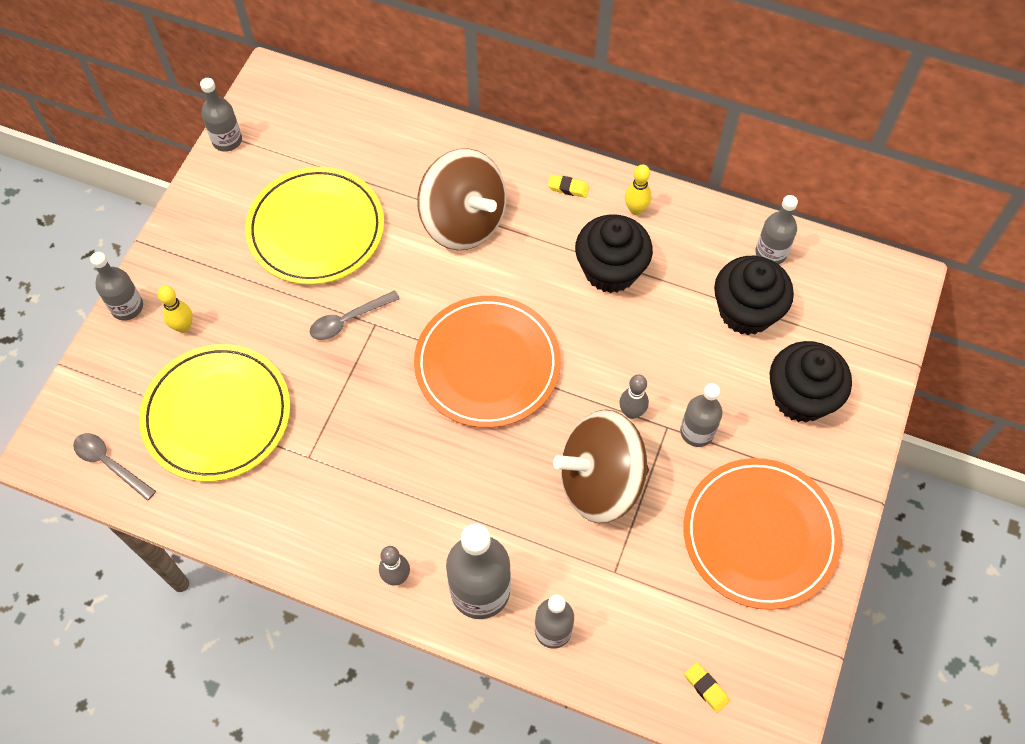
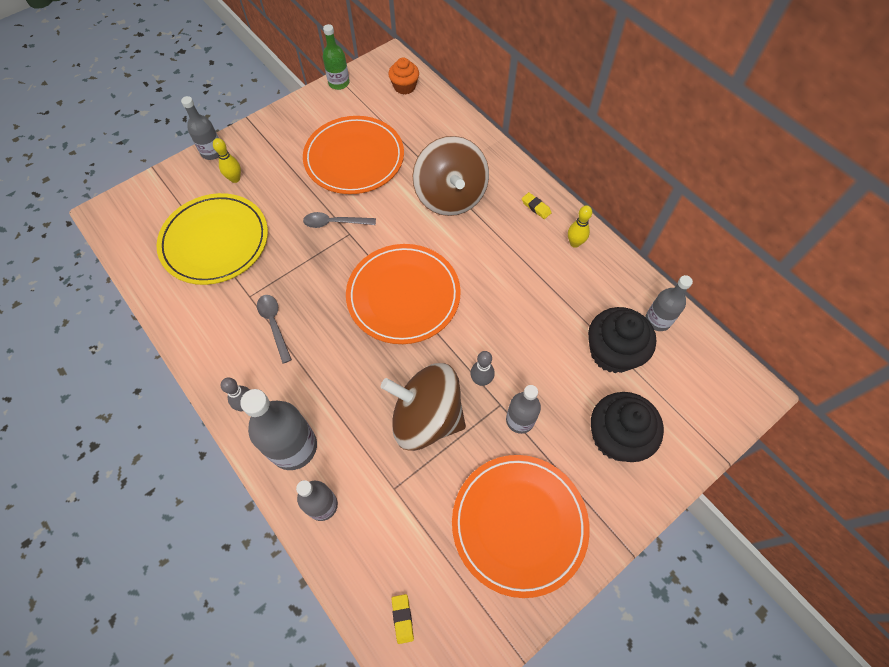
camera: 30 degrees right, 0 degrees up
grey spoon [73,433,156,501] -> grey spoon moved to [257,295,292,364]
grey bottle [200,78,242,152] -> green bottle [323,24,349,90]
yellow plate [245,167,384,285] -> orange plate [303,116,404,194]
black cupcake [575,214,653,293] -> none
none -> orange cupcake [388,57,419,95]

